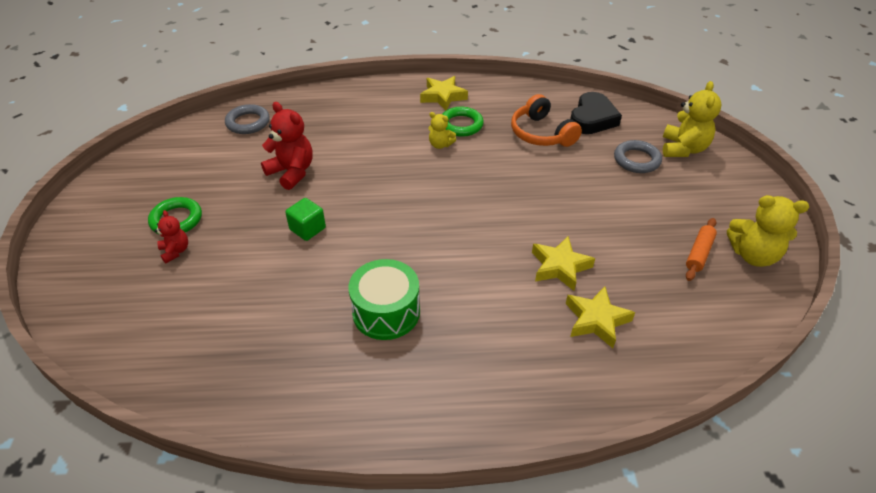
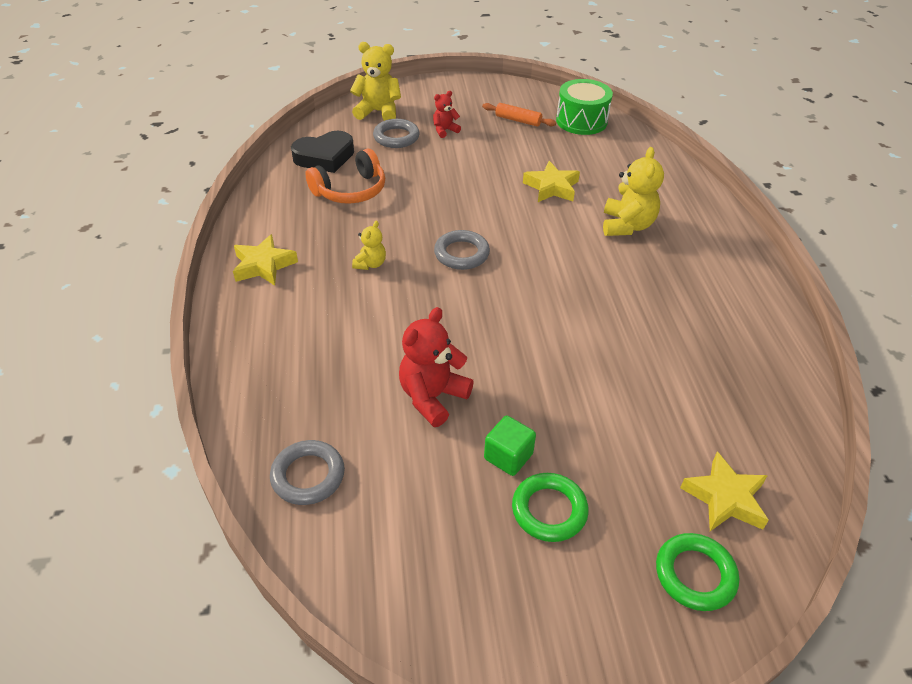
camera: 95 degrees left, 0 degrees up
red teddy bear [155,210,188,263] -> red teddy bear moved to [433,91,461,138]
green cube [285,198,326,241] -> green cube moved to [484,416,536,476]
green drum [348,259,420,340] -> green drum moved to [556,79,613,135]
green ring [442,107,484,137] -> green ring moved to [656,533,739,611]
yellow star [566,286,635,348] -> yellow star moved to [680,452,769,531]
black heart [570,92,622,134] -> black heart turned 135 degrees clockwise [291,131,354,173]
yellow teddy bear [727,195,809,267] -> yellow teddy bear moved to [603,147,664,236]
none -> grey ring [434,230,490,270]

